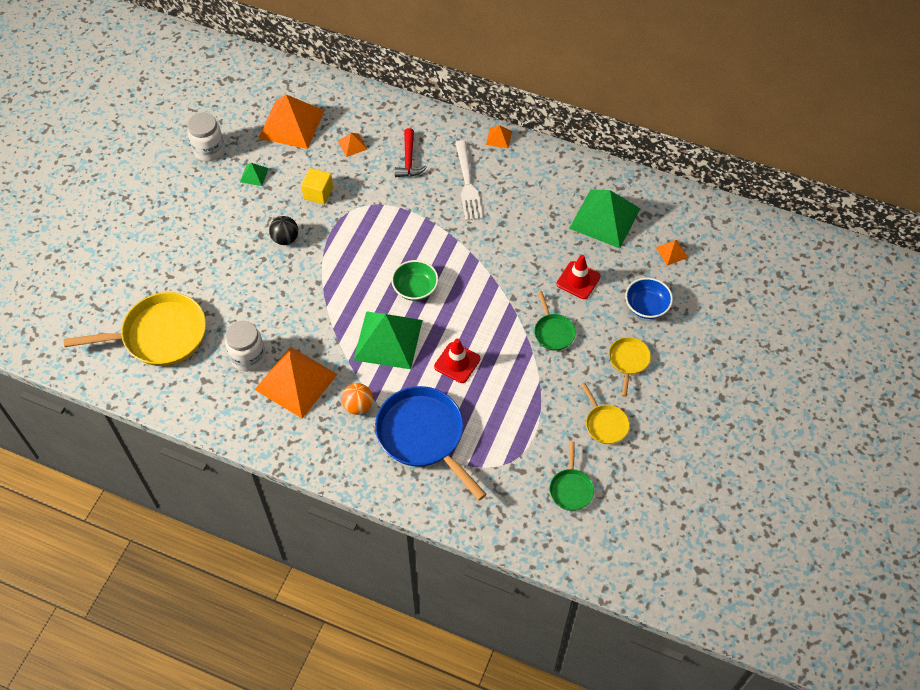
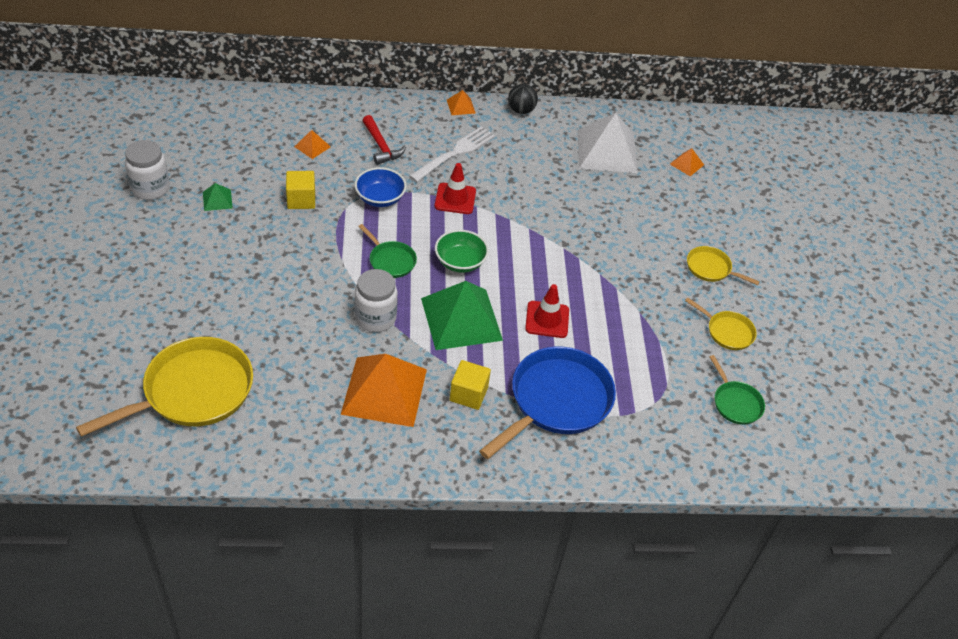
camera: 30 degrees left, 10 degrees down
white jar [225,321,266,371] -> white jar moved to [354,269,398,332]
orange pyramid [258,94,324,149] -> none
black ball [269,216,298,245] -> black ball moved to [508,84,538,114]
orange ball [341,383,373,415] -> yellow cube [450,360,491,410]
blue pan [375,386,487,500] -> blue pan turned 105 degrees clockwise [479,346,616,459]
white fork [455,140,483,221] -> white fork turned 105 degrees counterclockwise [409,126,495,182]
green pan [534,291,576,351] -> green pan moved to [358,224,417,278]
red traffic cone [556,255,601,299] -> red traffic cone moved to [435,163,476,214]
green pyramid [569,190,640,248] -> white pyramid [577,113,638,173]
yellow pan [609,337,651,397] -> yellow pan turned 45 degrees counterclockwise [687,246,760,285]
blue bowl [625,278,673,319] -> blue bowl moved to [355,167,407,207]

